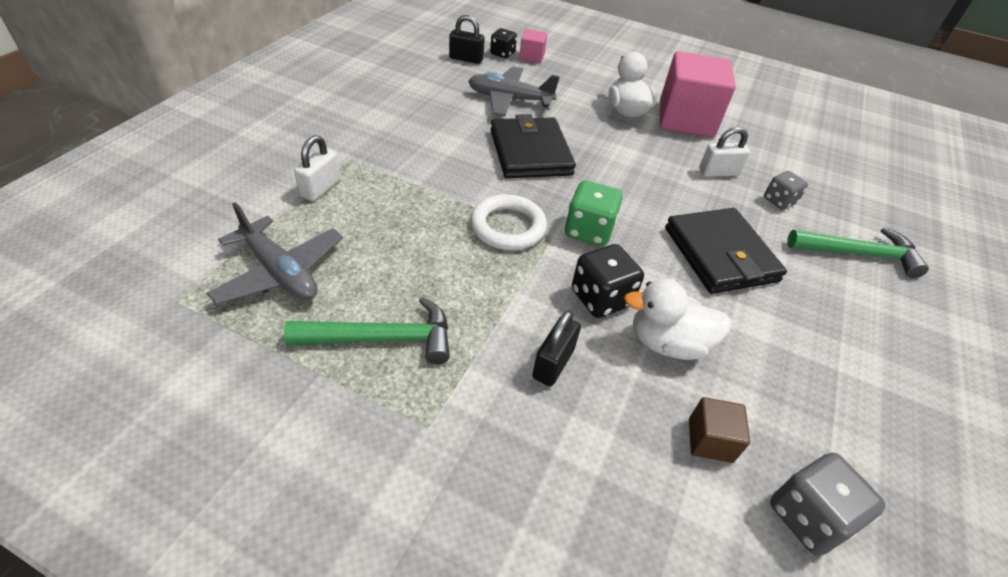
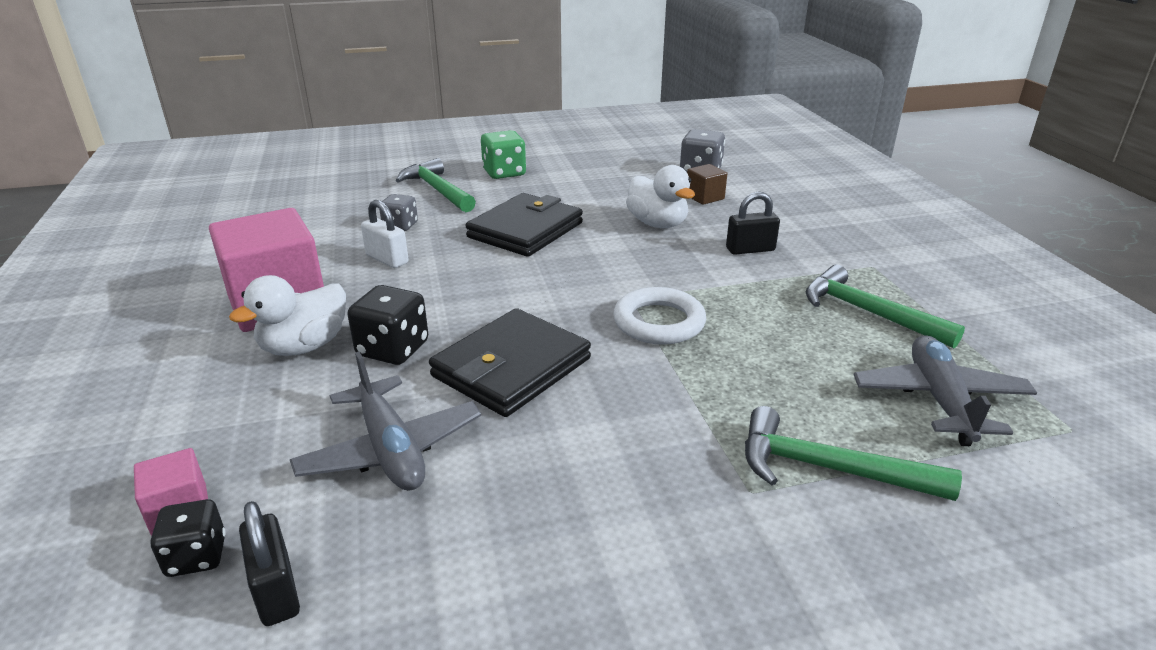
camera: 125 degrees left, 15 degrees down
white padlock [294,135,340,201] -> green hammer [745,406,962,501]
green dice [565,181,623,246] -> green dice moved to [481,130,526,179]
black dice [572,244,644,318] -> black dice moved to [348,285,428,365]

